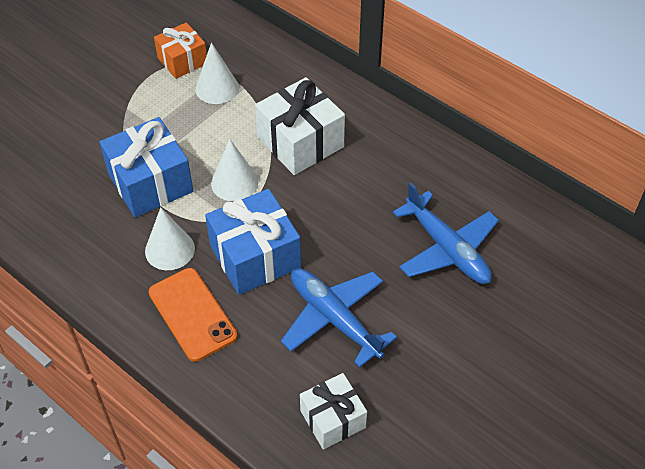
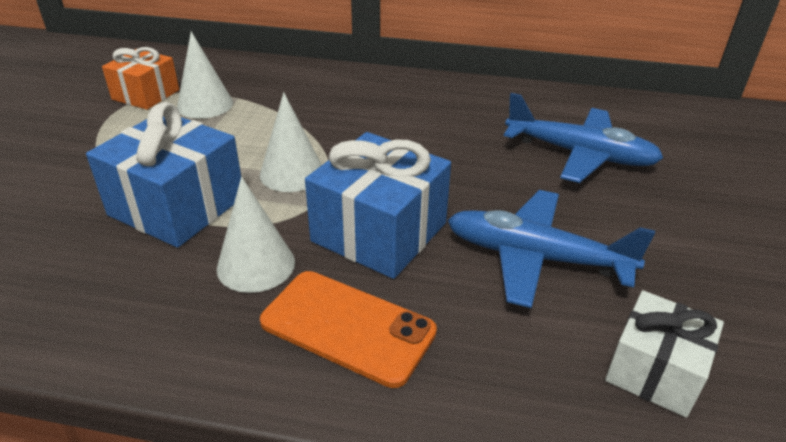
camera: 30 degrees left, 15 degrees down
white gift [255,77,345,175] -> none

